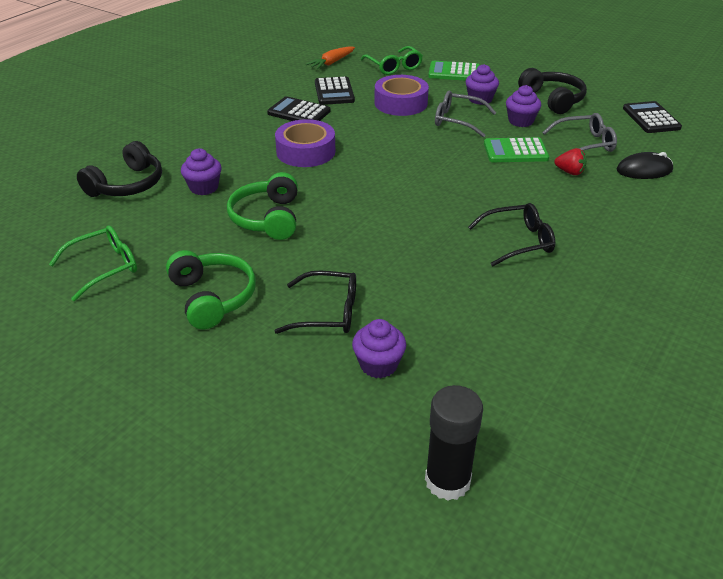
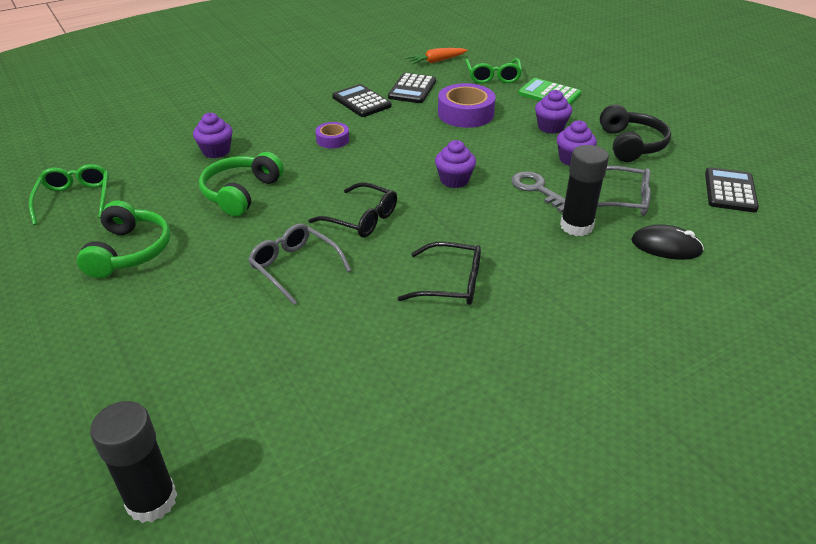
camera: 25 degrees right, 0 degrees up
green glasses [49,225,137,301] -> green glasses turned 90 degrees counterclockwise [29,164,109,225]
black headphones [77,141,162,197] -> none
purple tape [275,119,335,167] -> purple tape [315,122,349,149], size x0.55
black glasses [275,271,356,334] -> black glasses moved to [308,182,397,238]
purple cupcake [352,319,406,378] -> purple cupcake moved to [435,140,476,188]
grey glasses [435,91,496,138] -> grey glasses moved to [248,224,351,305]
green calculator [484,137,549,162] -> grey key [511,171,565,213]
red strawberry [554,148,587,175] -> black glue stick [560,145,609,236]

